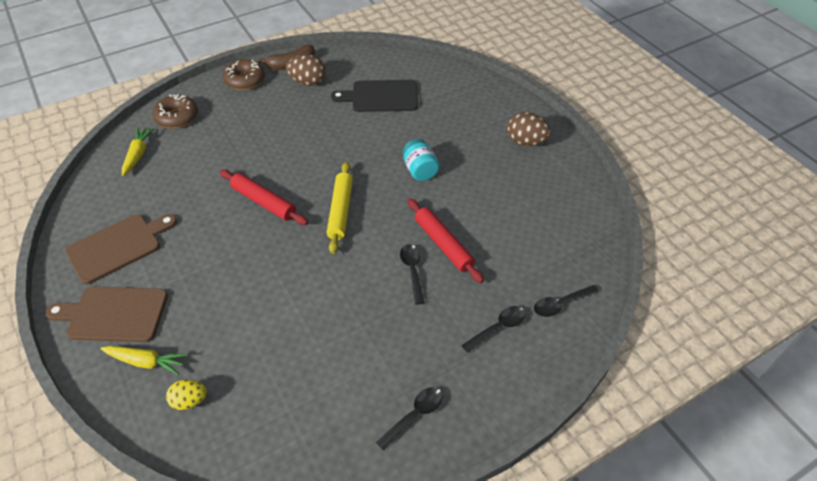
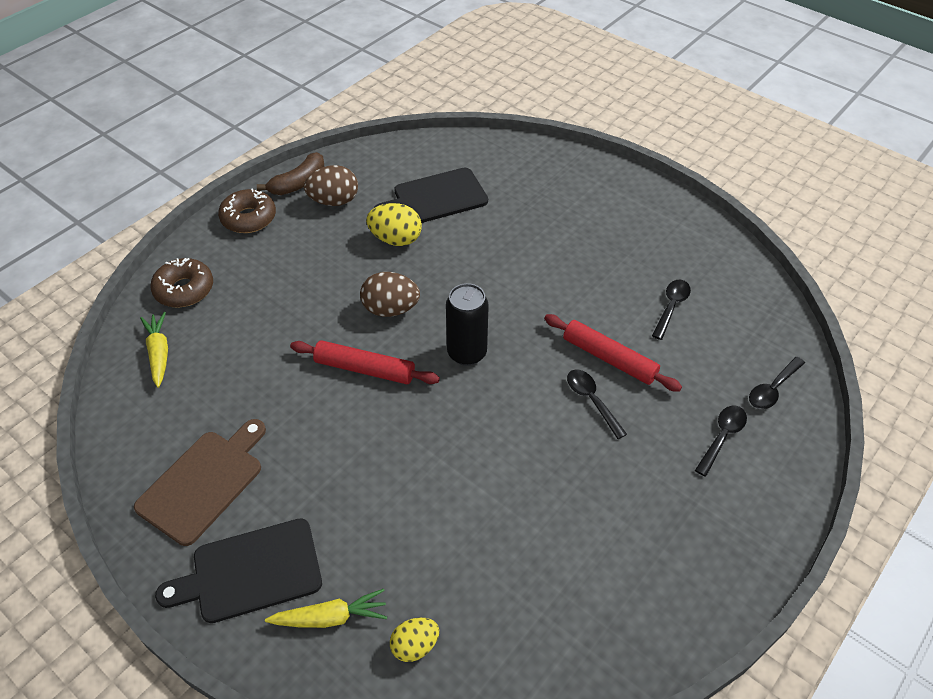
camera: 20 degrees left, 0 degrees up
brown cutting board [45,287,168,342] -> black cutting board [155,518,322,623]
yellow rolling pin [327,162,353,254] -> black can [446,283,489,366]
black spoon [376,387,443,450] -> black spoon moved to [652,280,691,340]
turquoise jar [403,139,440,181] -> none
brown egg [507,112,551,146] -> brown egg moved to [360,272,420,317]
none -> yellow egg [366,203,422,246]

